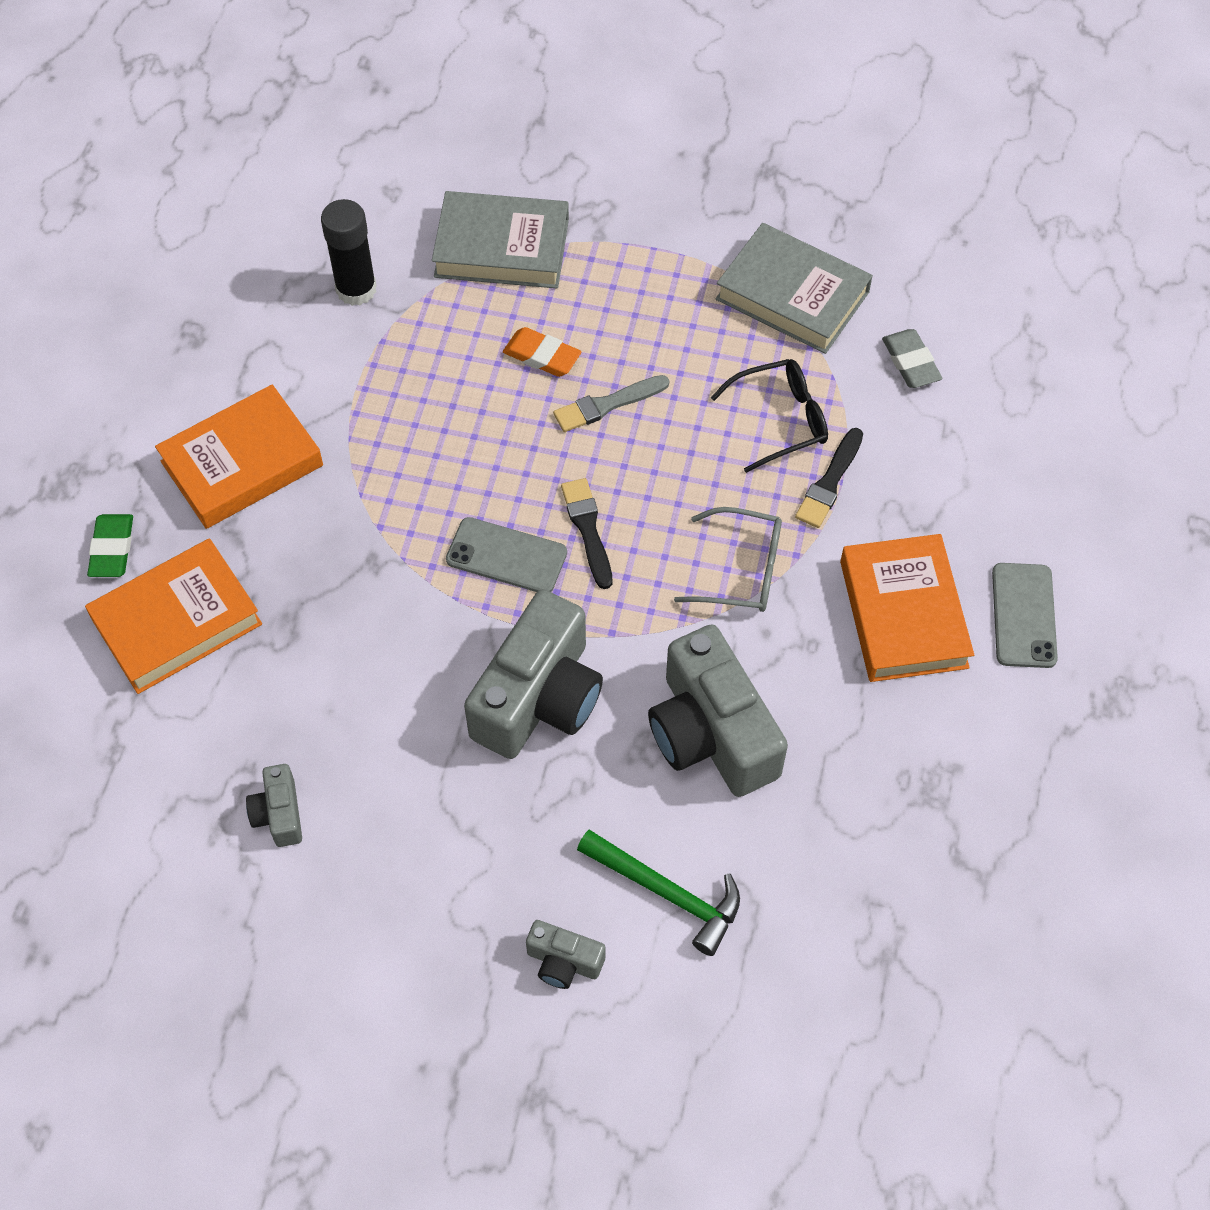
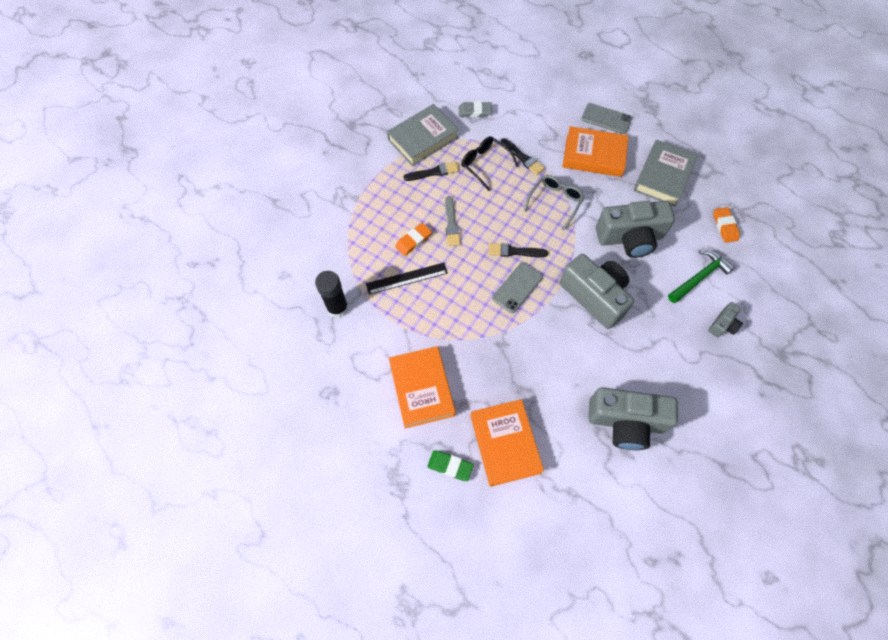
camera: 70 degrees left, 5 degrees up
grey camera [246,764,302,847] -> grey camera [588,387,678,450], size x2.13
grey book [432,191,569,288] -> grey book moved to [634,140,698,207]
black glasses [711,359,828,473] -> black glasses turned 45 degrees counterclockwise [461,136,518,191]
none -> black ruler [366,263,448,295]
none -> black brush [403,161,459,181]
none -> orange eraser [714,207,740,243]

